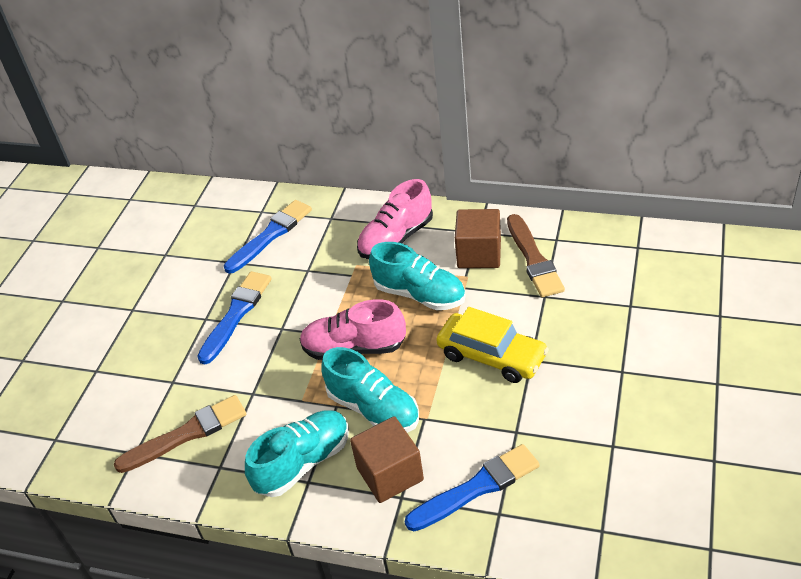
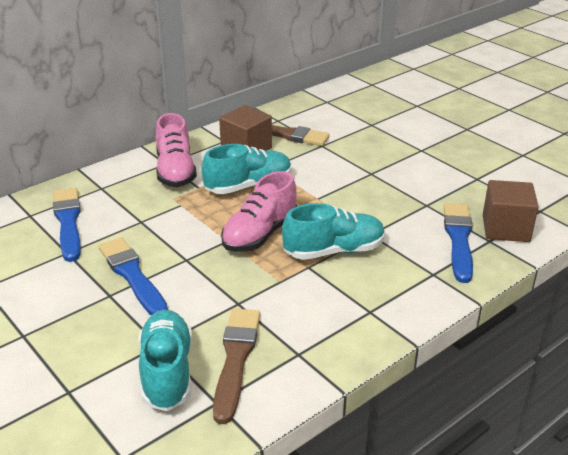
camera: 60 degrees left, 10 degrees down
turquoise shoe [245,410,349,497] -> turquoise shoe moved to [138,310,192,411]
brown cube [350,416,424,503] -> brown cube moved to [483,180,539,242]
yellow car [436,307,549,383] -> none

